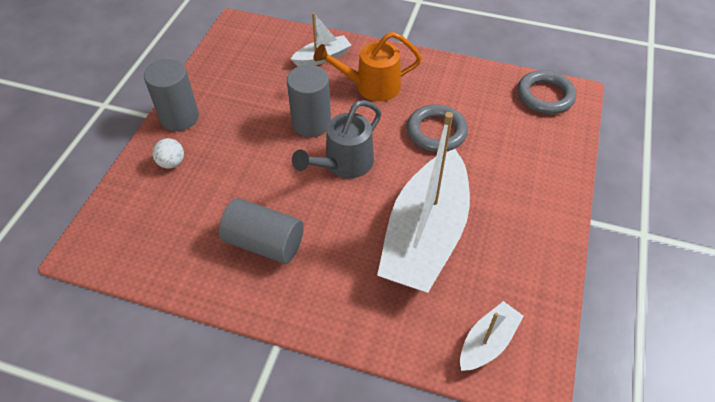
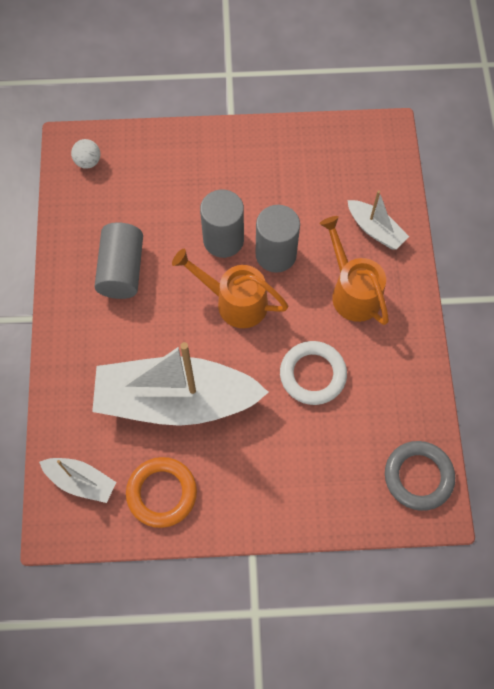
camera: 70 degrees right, 15 degrees up
grey cylinder [144,59,199,131] -> grey cylinder moved to [200,190,244,258]
white ball [152,138,184,169] -> white ball moved to [71,139,100,169]
grey watering can [292,100,381,178] -> orange watering can [172,249,289,328]
grey ring [407,105,468,152] -> white ring [280,341,347,405]
none -> orange ring [126,457,197,528]

